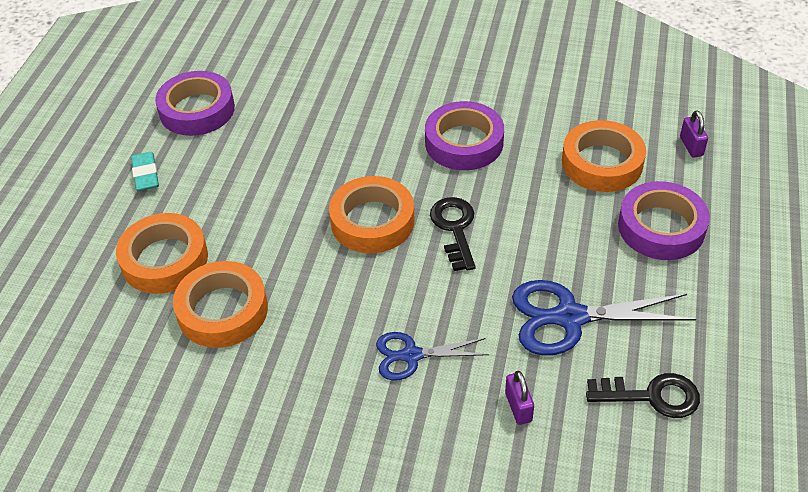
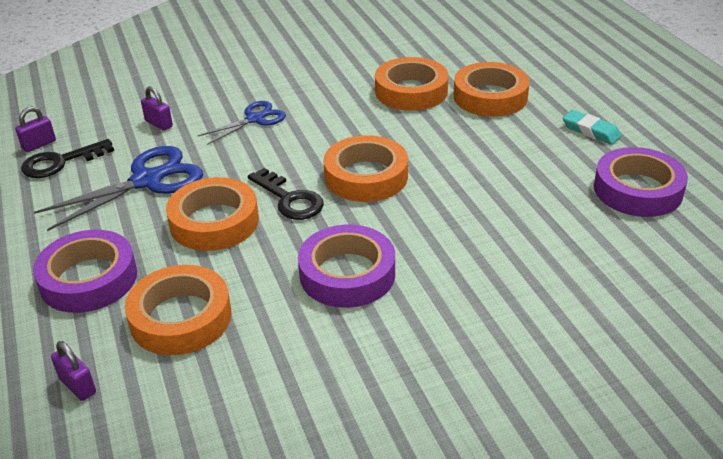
camera: 145 degrees right, 10 degrees down
none -> purple padlock [15,107,56,152]
none -> orange tape [166,177,259,251]

